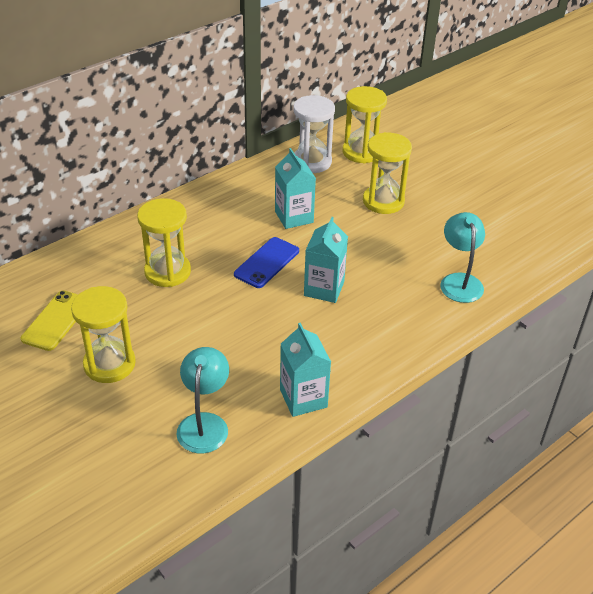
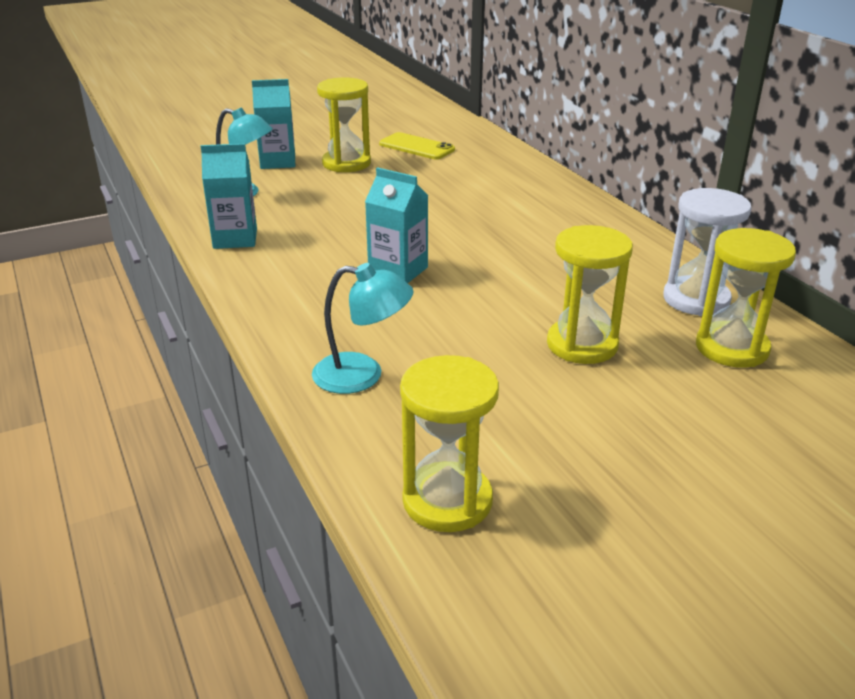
camera: 105 degrees right, 10 degrees down
yellow hourglass [137,198,191,287] -> yellow hourglass moved to [400,355,499,532]
blue phone [234,237,299,288] -> none
turquoise carton [275,148,316,229] -> turquoise carton moved to [252,79,295,169]

